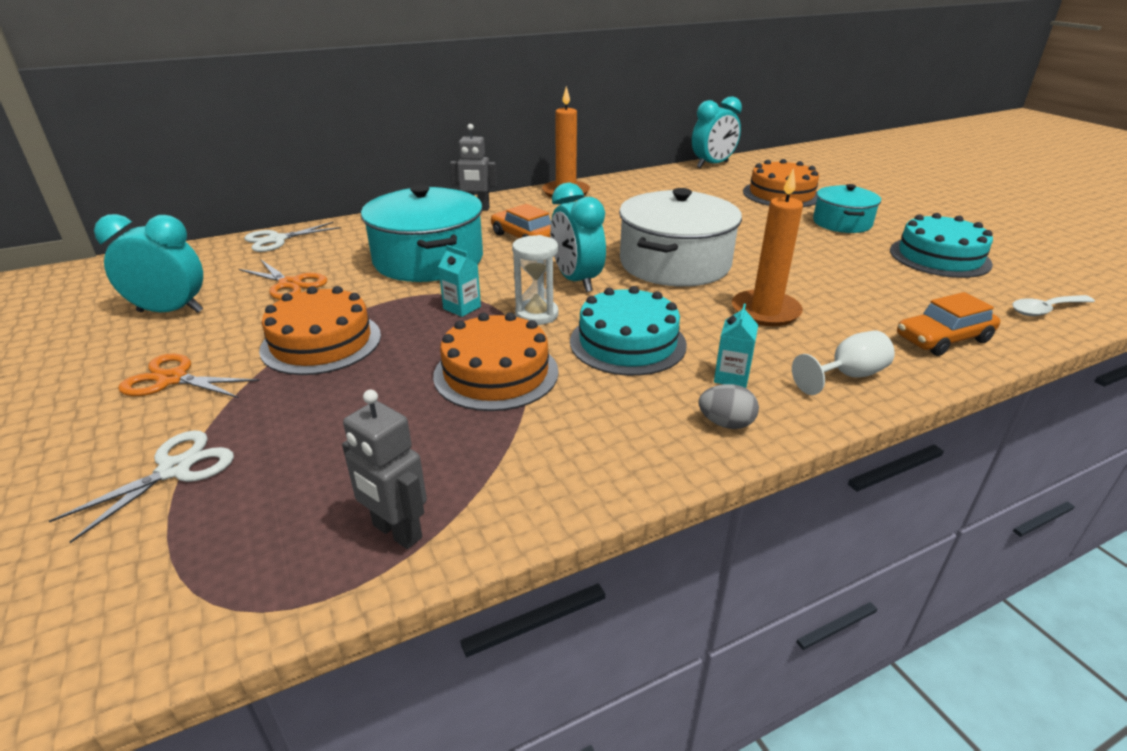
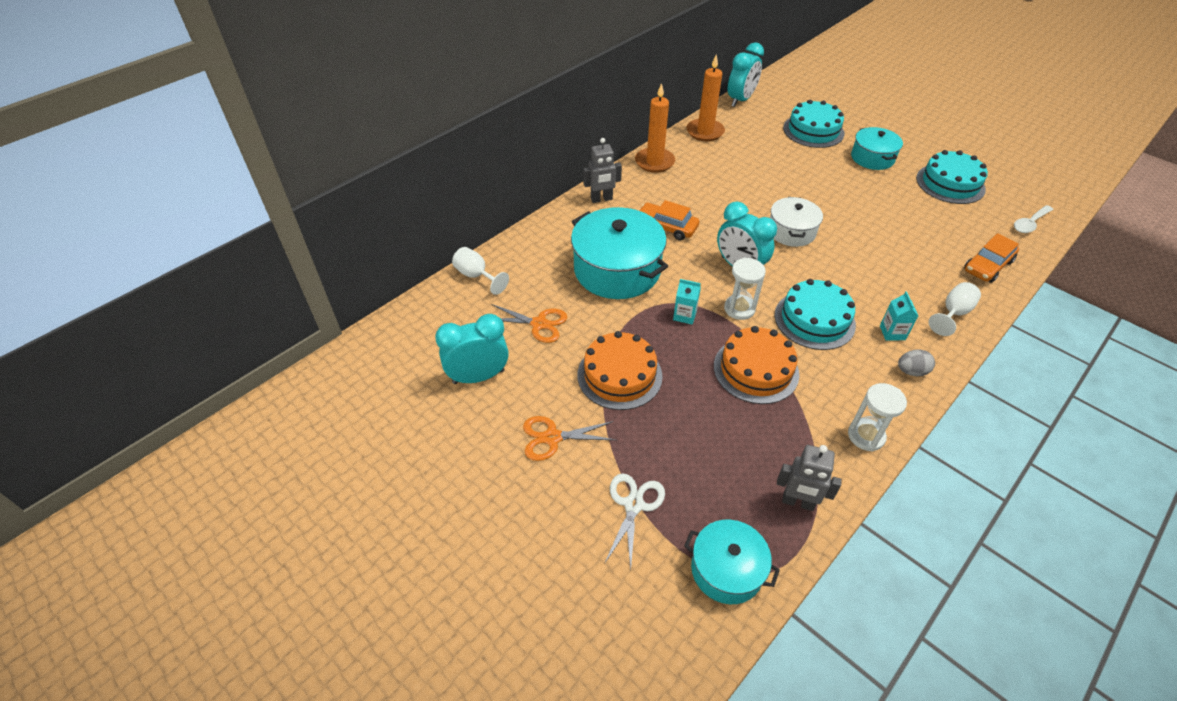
camera: 20 degrees left, 15 degrees up
white scissors [244,222,341,252] -> white goblet [452,247,509,295]
white pot [619,188,742,287] -> white pot [770,197,823,247], size x0.58
orange candle [732,169,803,326] -> orange candle moved to [686,54,725,141]
orange cake [743,159,819,207] -> turquoise cake [783,100,845,148]
none -> turquoise pot [684,519,780,604]
none -> white hourglass [848,383,907,452]

